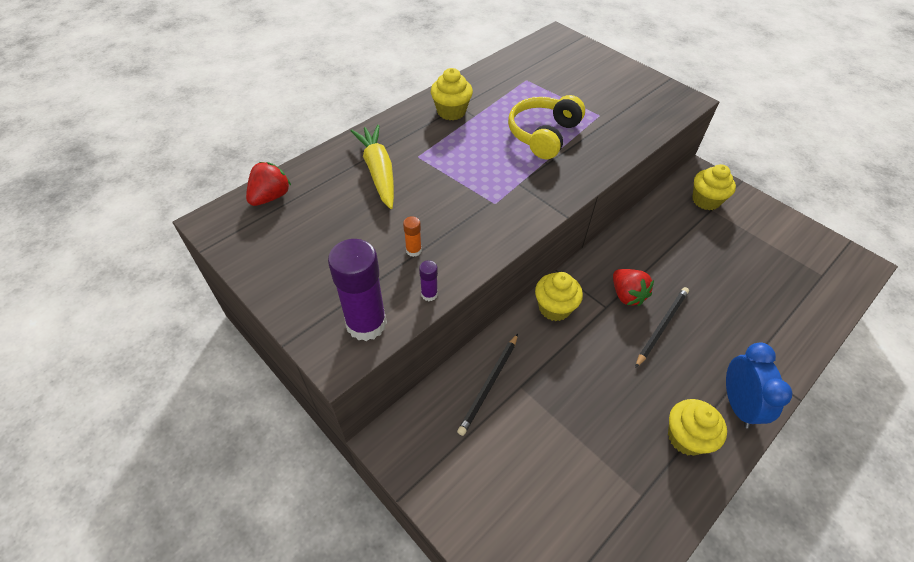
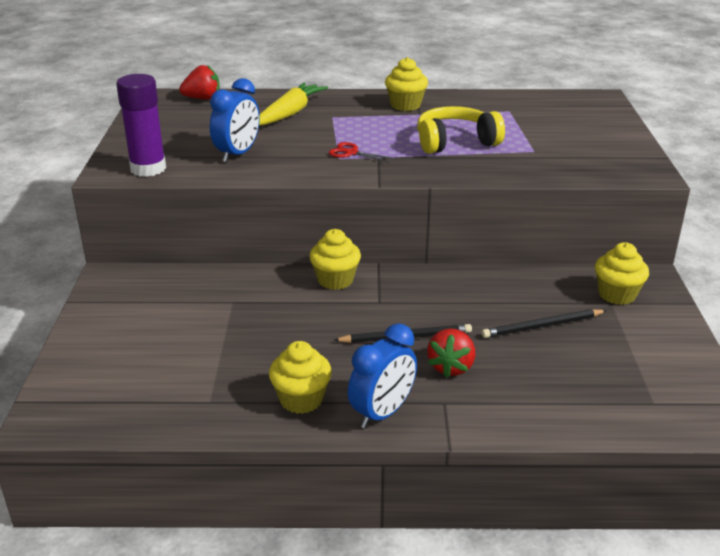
camera: 45 degrees right, 20 degrees down
orange glue stick [403,216,422,257] -> blue clock [210,78,260,162]
purple glue stick [419,260,438,301] -> none
black pencil [457,334,518,436] -> black pencil moved to [482,309,607,338]
red strawberry [613,269,654,306] -> red strawberry moved to [427,329,475,378]
none -> red scissors [329,142,395,163]

